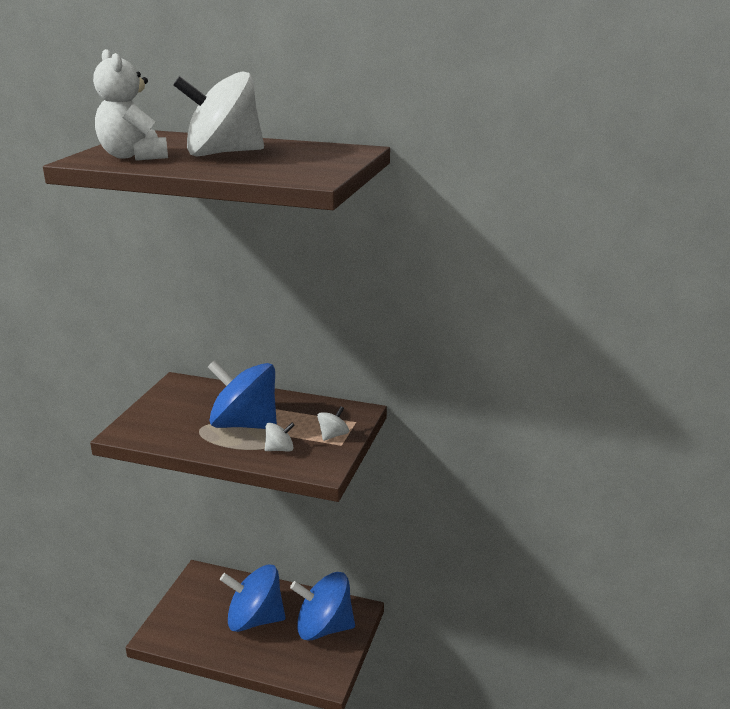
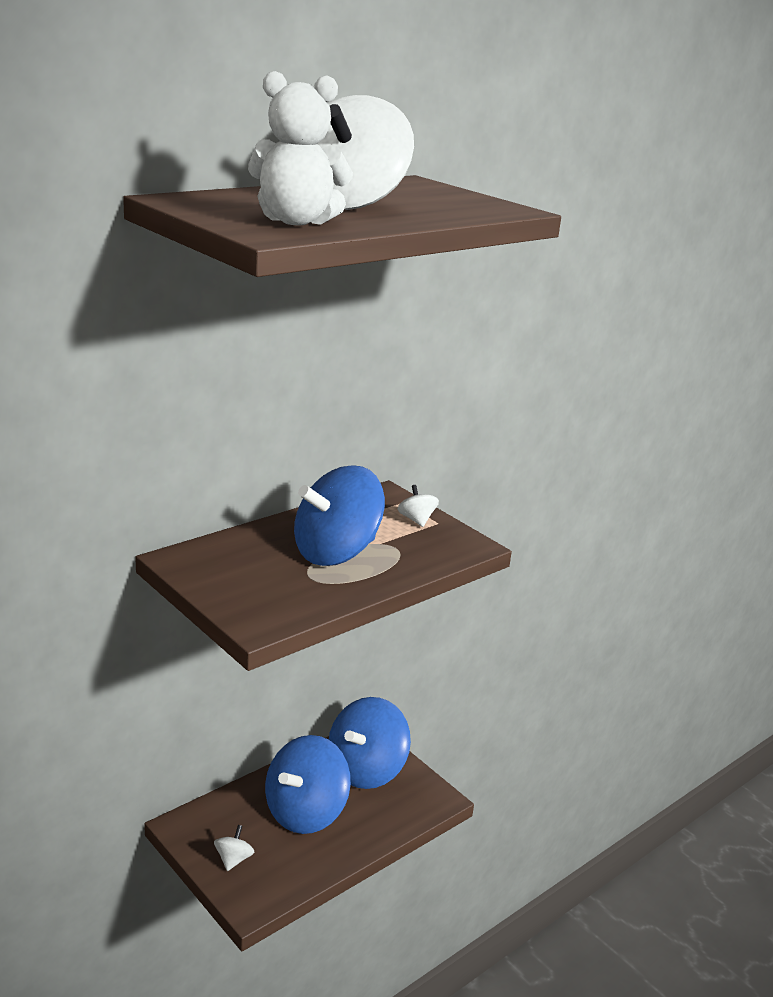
camera: 60 degrees left, 0 degrees up
white spinning top [265,423,295,452] -> white spinning top moved to [214,825,254,871]

